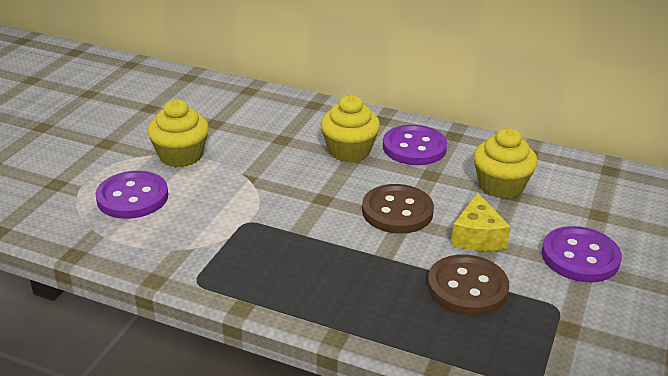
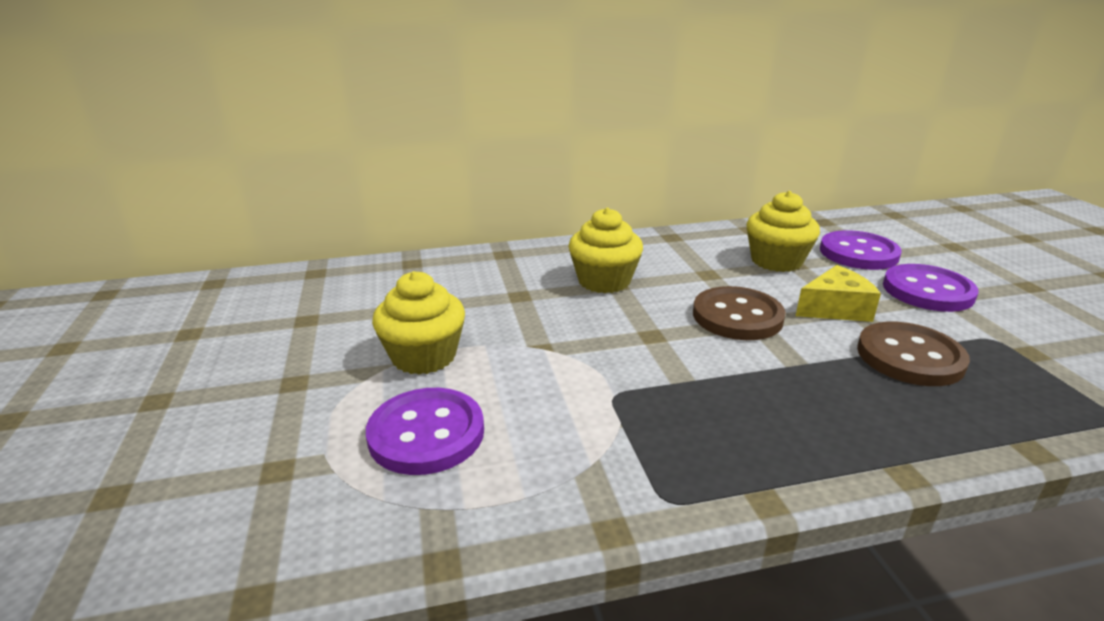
camera: 35 degrees left, 5 degrees down
purple button [383,125,447,165] -> purple button moved to [820,230,902,270]
yellow cheese [451,192,511,251] -> yellow cheese turned 75 degrees counterclockwise [796,265,881,322]

